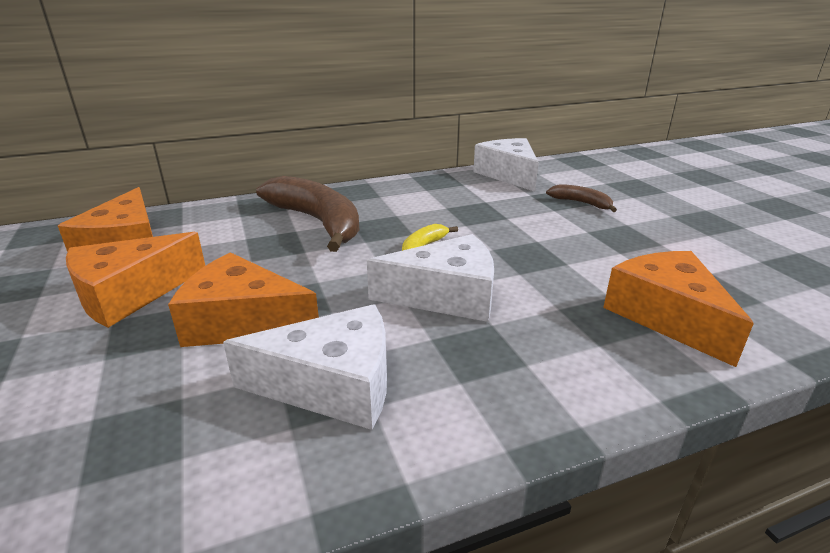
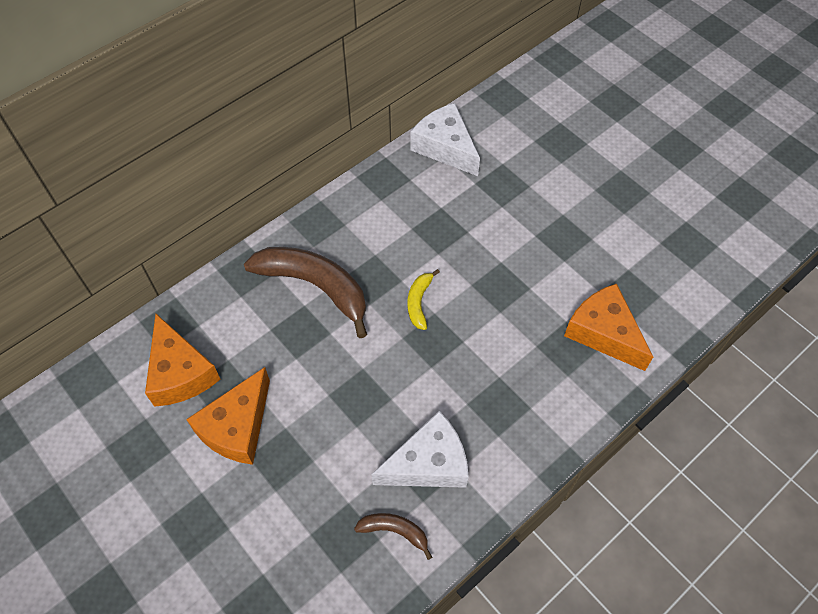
camera: 20 degrees left, 30 degrees up
orange cheese [168,252,319,347] -> none
white cheese [367,234,494,322] -> none
brown banana [546,184,617,212] -> brown banana moved to [354,513,432,560]

